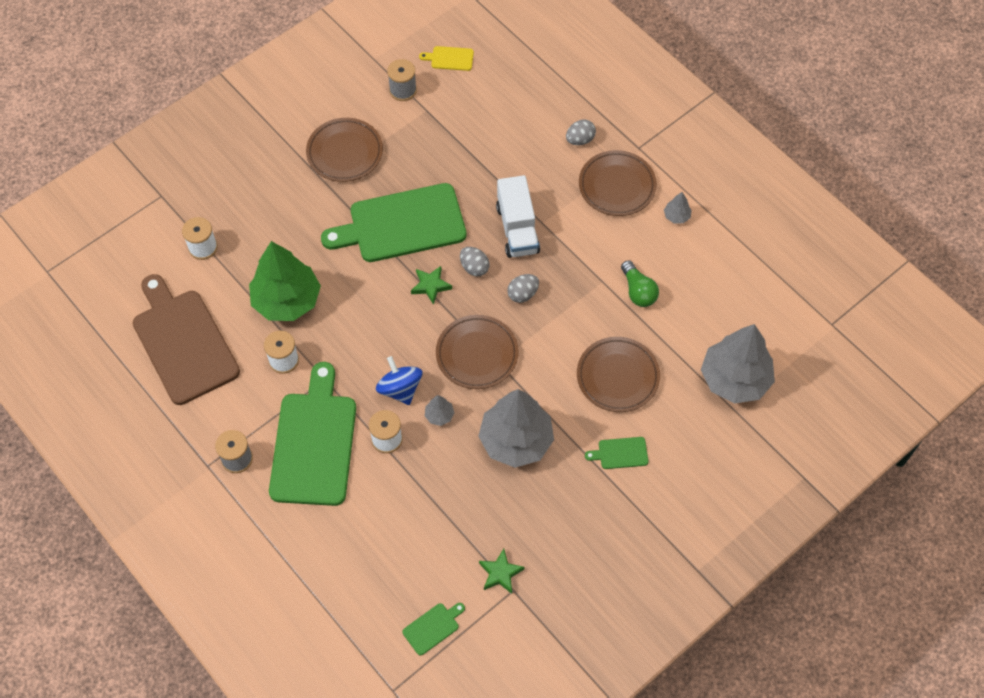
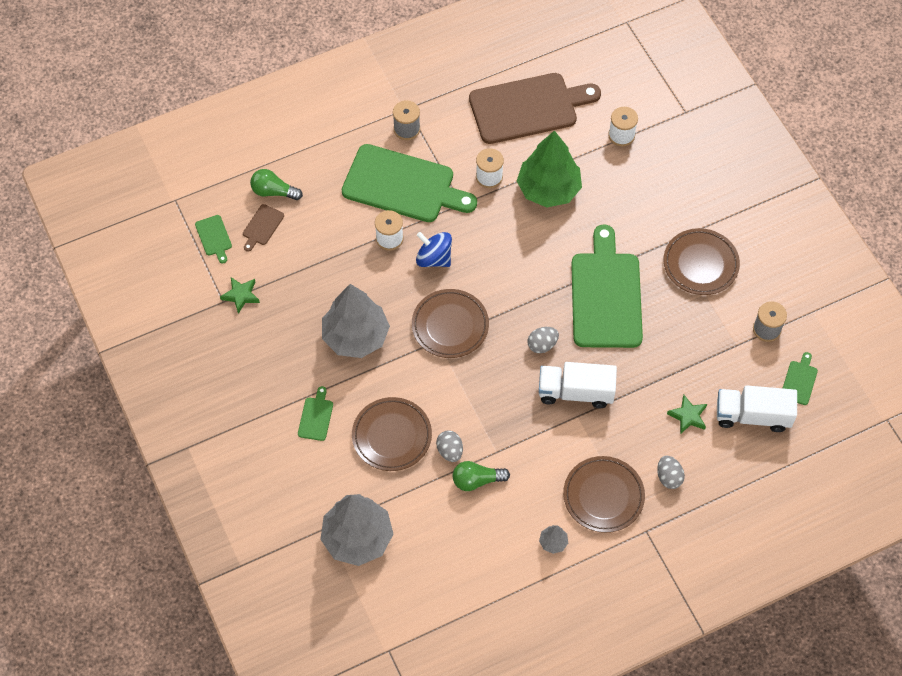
camera: 105 degrees right, 0 degrees up
blue spinning top [376,356,422,405] -> blue spinning top turned 135 degrees counterclockwise [416,232,452,267]
green star [411,266,452,305] -> green star moved to [667,395,707,434]
yellow cutting board [419,46,474,71] -> green cutting board [783,352,818,405]
grey tree [425,395,454,426] -> none
grey egg [507,274,539,303] -> grey egg moved to [436,430,463,462]
none -> brown cutting board [243,204,284,252]
none -> green light bulb [250,169,303,200]
none -> white truck [717,385,797,432]

